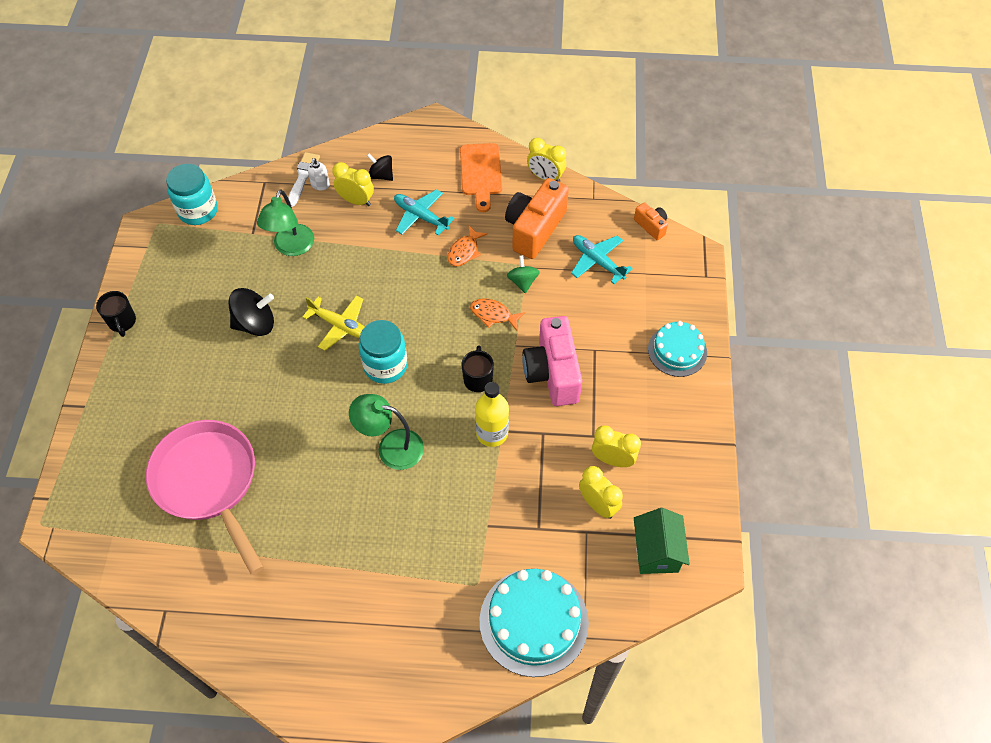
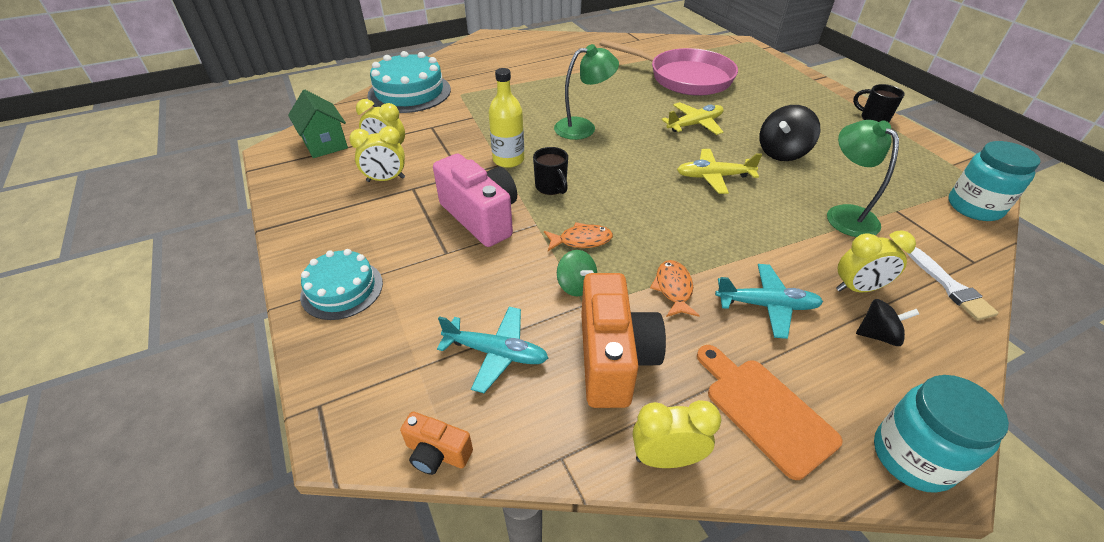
camera: 150 degrees right, 15 degrees down
white soap dispenser [307,158,330,190] -> none
turquoise jar [359,320,408,384] -> turquoise jar moved to [874,375,1009,493]
none -> yellow plane [661,102,724,135]

